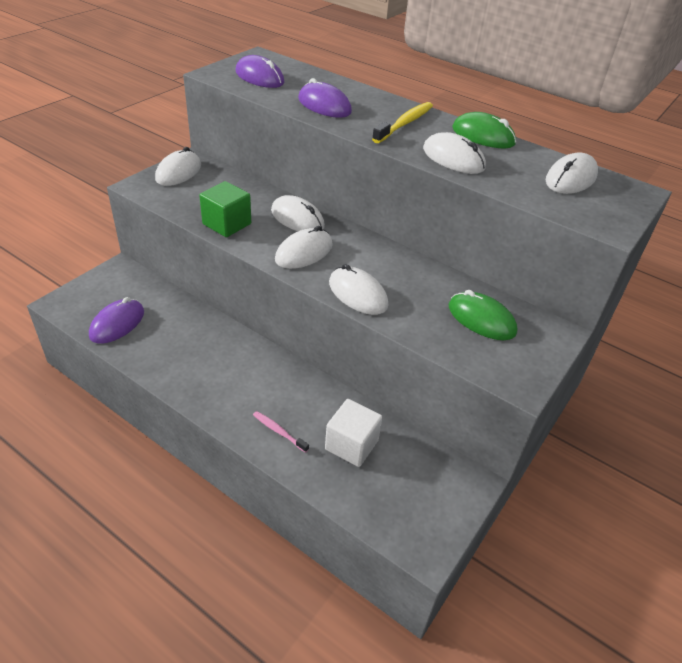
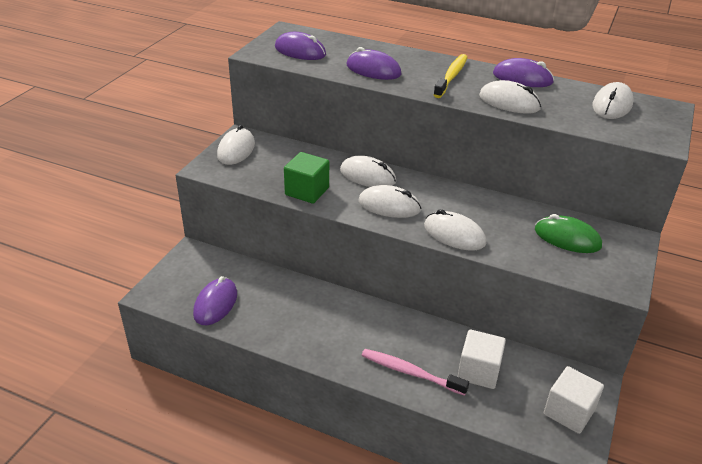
camera: 10 degrees left, 5 degrees down
pink toothbrush [253,411,309,453] -> pink toothbrush [361,349,469,396], size x1.69
white mouse [275,226,333,269] -> white mouse turned 75 degrees clockwise [358,185,421,218]
green mouse [452,112,516,148] -> purple mouse [493,58,554,87]
none -> white cube [544,366,604,434]

